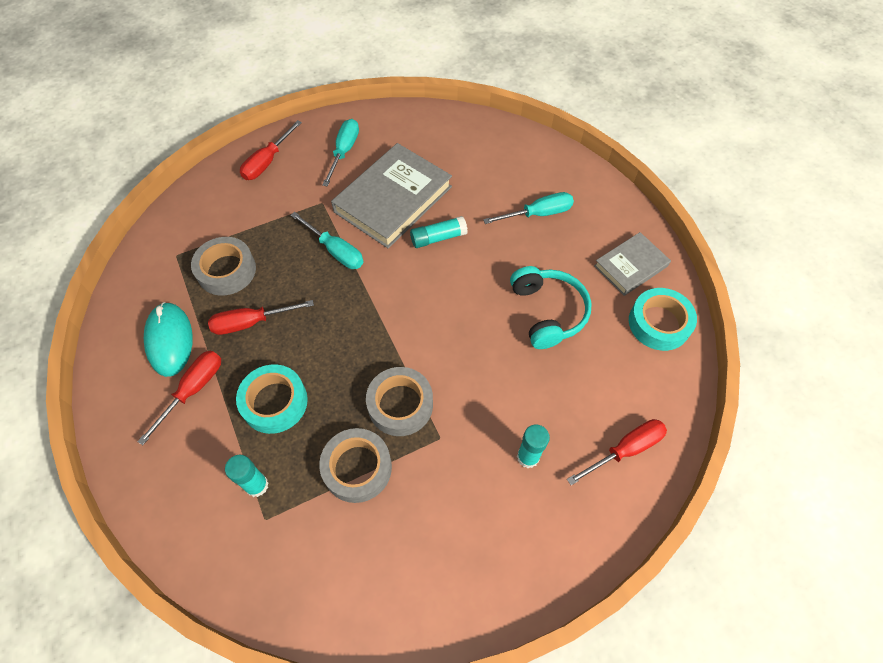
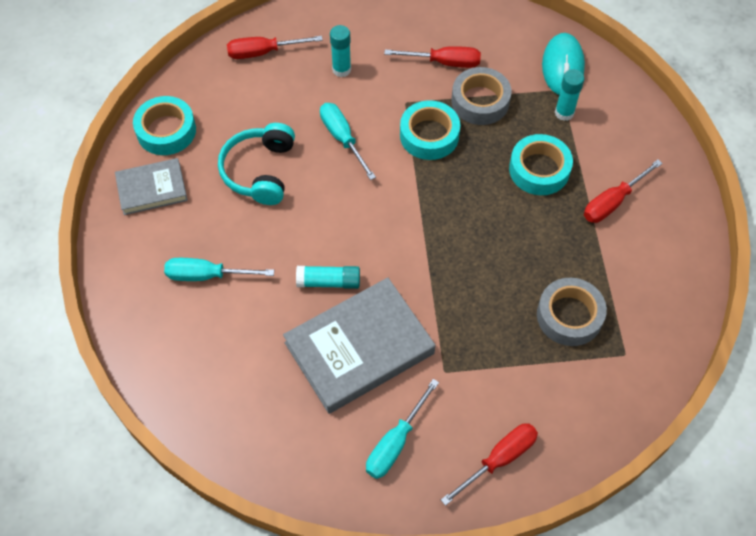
camera: 160 degrees left, 0 degrees up
turquoise mouse [144,302,193,377] -> turquoise mouse moved to [542,33,585,95]
red screwdriver [208,300,314,335] -> red screwdriver moved to [384,46,481,68]
turquoise screwdriver [290,212,363,269] -> turquoise screwdriver moved to [320,103,376,180]
grey tape [366,367,433,436] -> turquoise tape [400,100,460,160]

